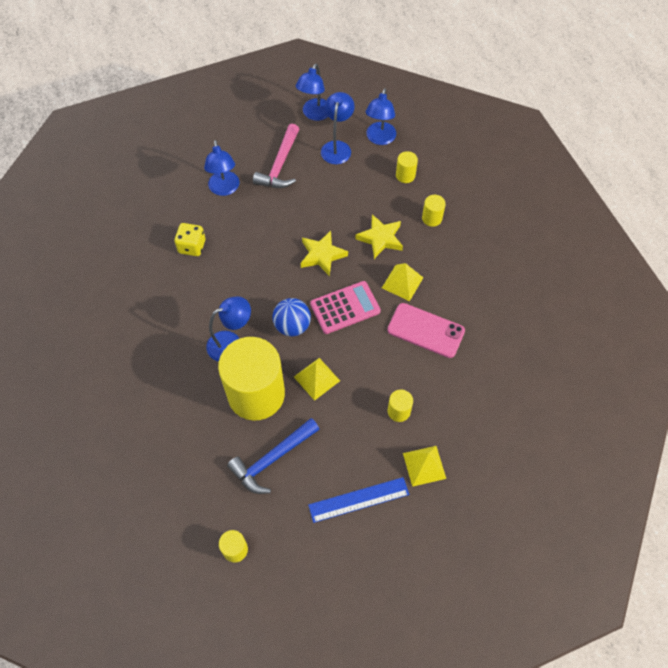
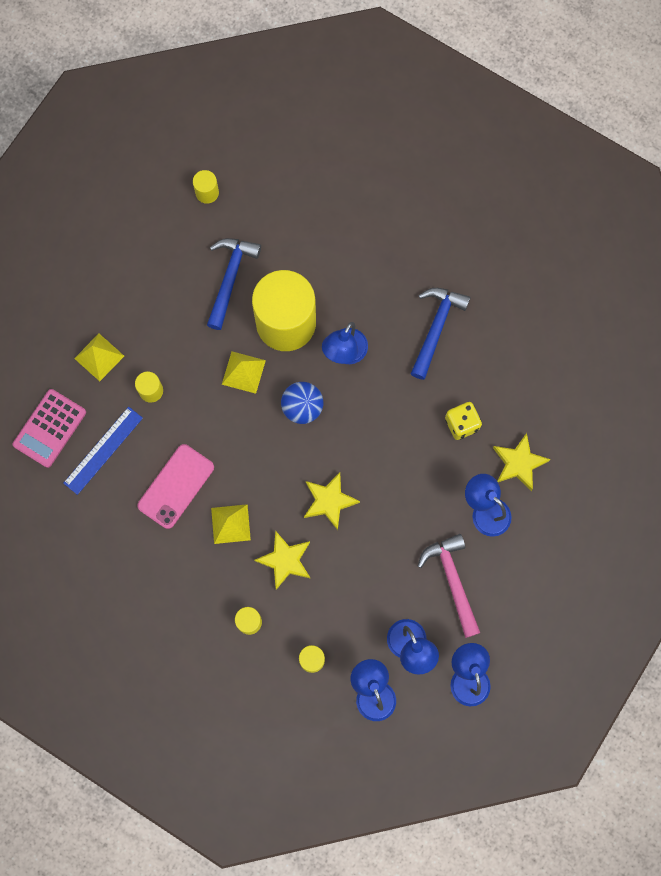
camera: 145 degrees right, 15 degrees up
blue ruler [308,477,409,523] -> blue ruler moved to [63,407,143,495]
pink calculator [310,281,381,334] -> pink calculator moved to [13,389,86,468]
pink phone [387,303,465,358] -> pink phone turned 45 degrees counterclockwise [137,444,214,529]
none -> blue hammer [411,288,471,380]
none -> yellow star [493,433,551,491]

